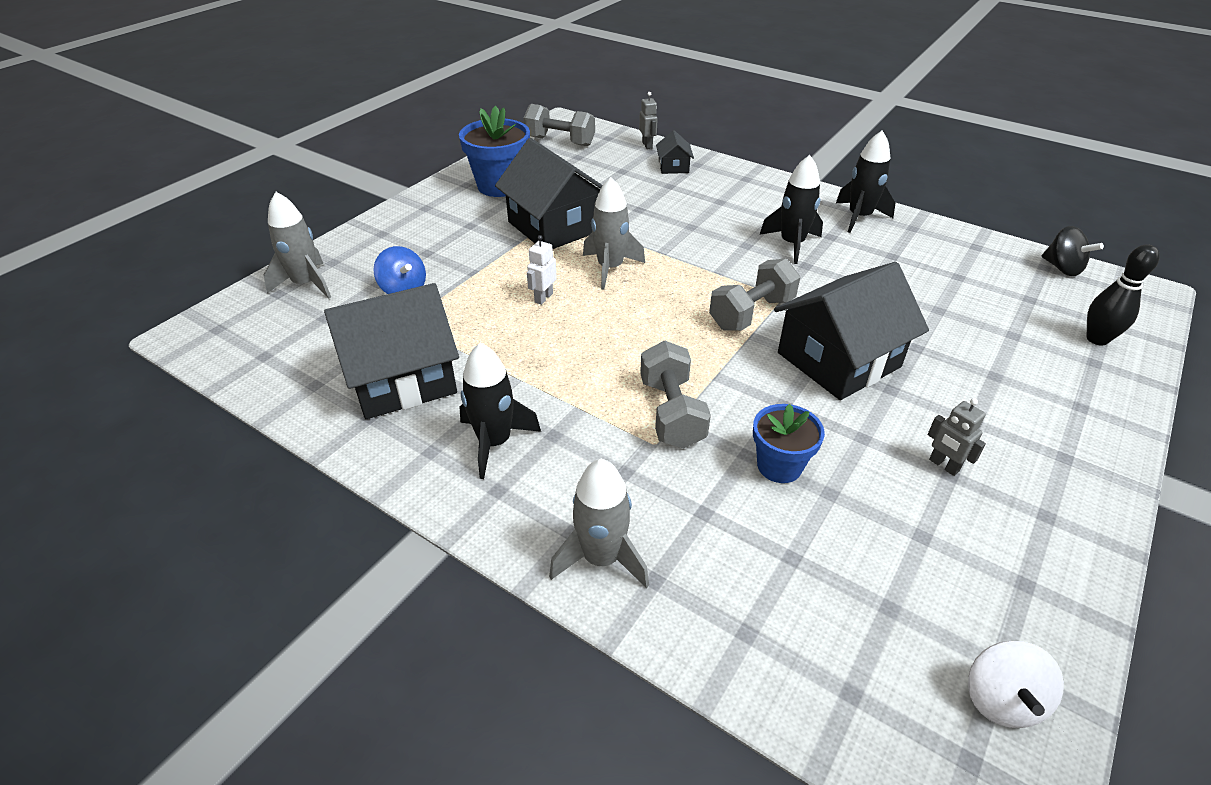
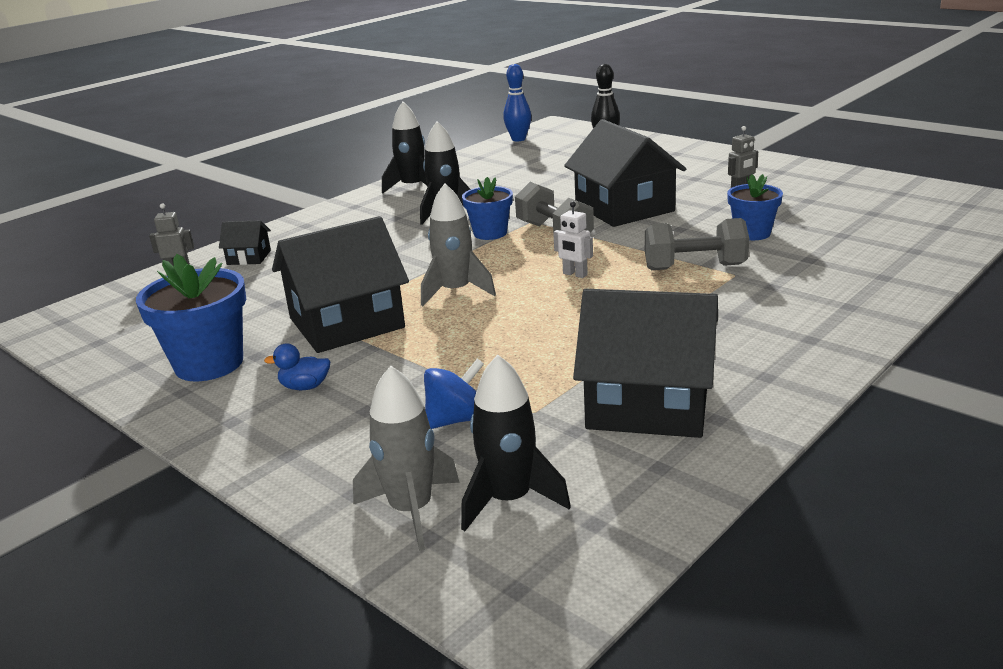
camera: 80 degrees left, 15 degrees down
black house [324,283,459,419] -> black house turned 60 degrees counterclockwise [573,289,718,438]
black rocket [459,343,541,479] -> black rocket moved to [461,355,571,531]
grey dumbbell [524,104,595,146] -> none
white robot [527,235,557,305] -> white robot moved to [553,202,593,278]
grey rocket [549,459,649,588] -> none
white spinning top [968,641,1064,728] -> none
black spinning top [1042,226,1104,276] -> blue bowling pin [503,64,531,141]
none -> blue duck [264,344,330,390]
none -> blue flower pot [462,177,513,240]

